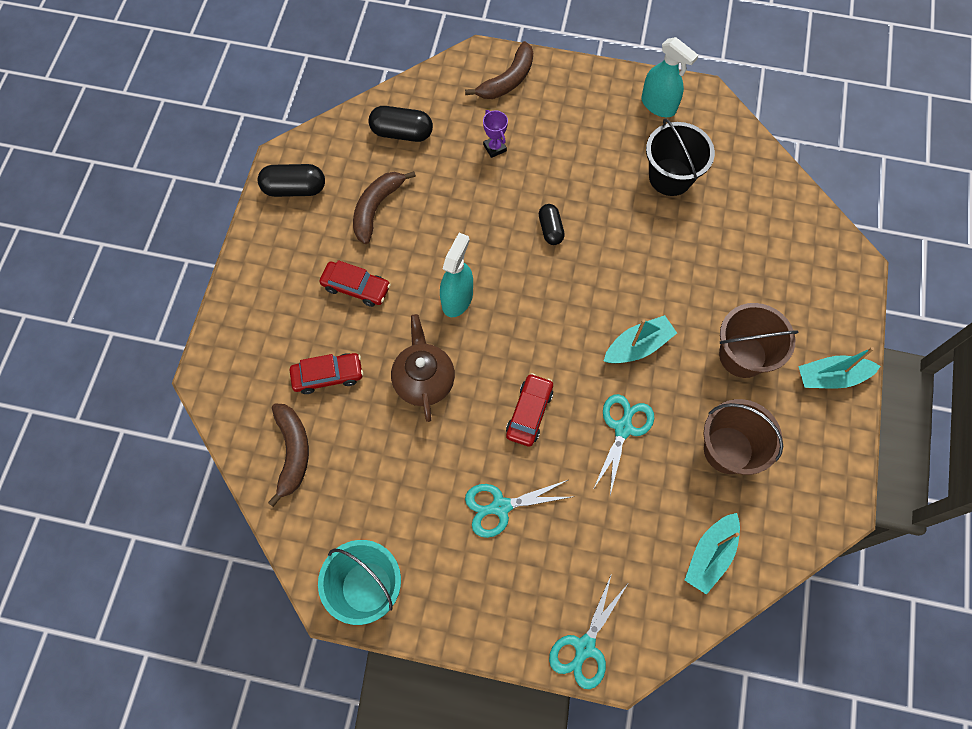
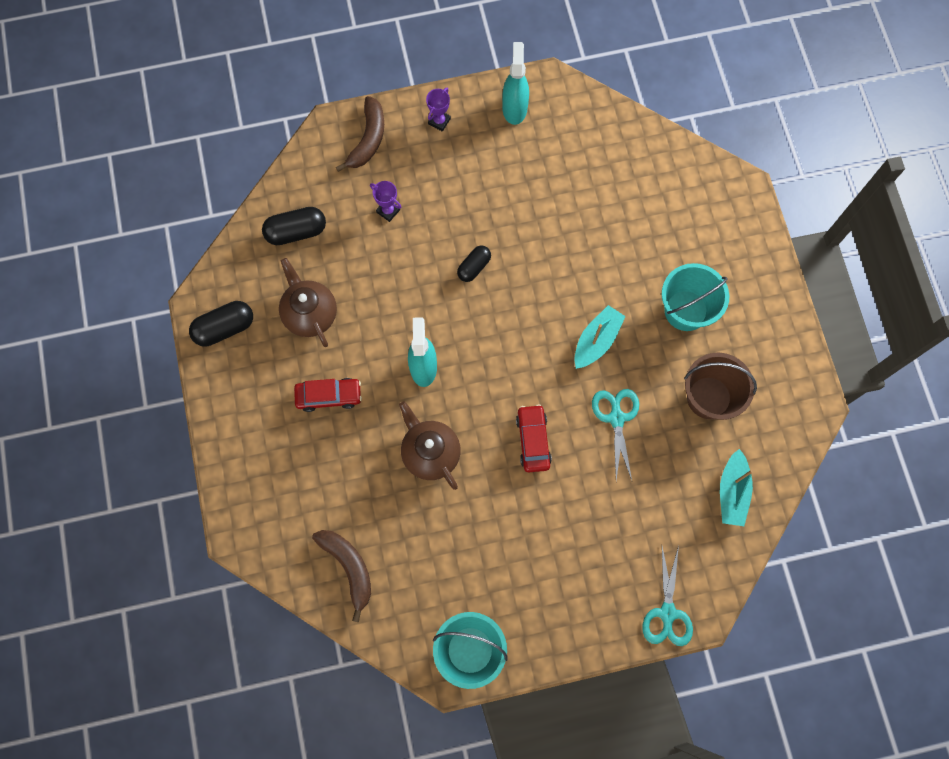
camera: 25 degrees left, 5 degrees up
red car [290,353,363,394] -> none
brown banana [353,171,416,244] -> brown teapot [279,258,337,347]
turquoise scissors [465,480,571,538] -> none
black capsule [539,204,565,245] -> black capsule turned 75 degrees clockwise [457,246,491,282]
turquoise spray bottle [641,37,698,117] -> turquoise spray bottle turned 105 degrees counterclockwise [502,42,529,125]
black bucket [646,118,715,196] -> none
brown bucket [719,303,798,378] -> turquoise bucket [662,263,729,331]
turquoise boat [798,347,881,388] -> none
none -> purple trophy [426,88,451,132]

